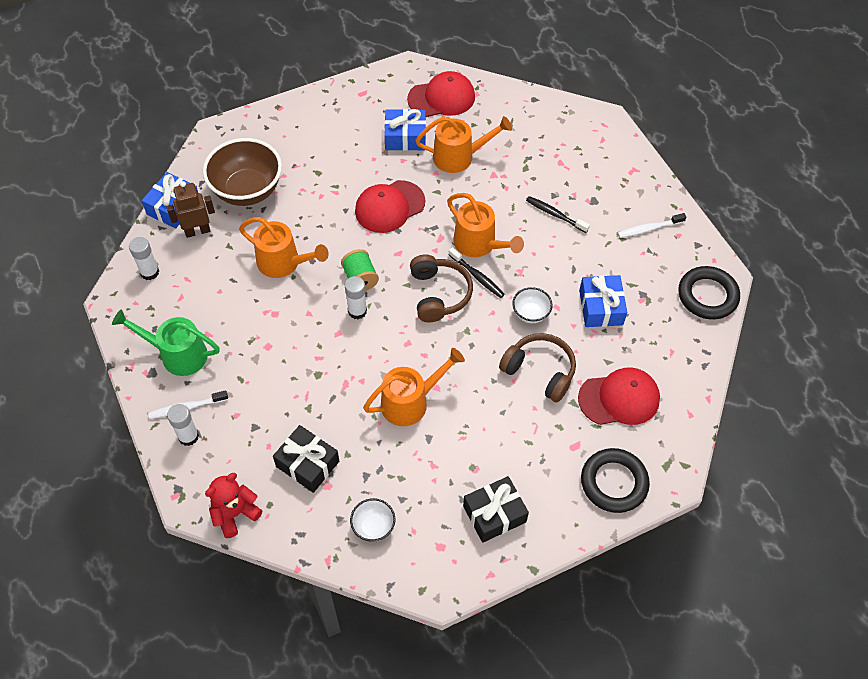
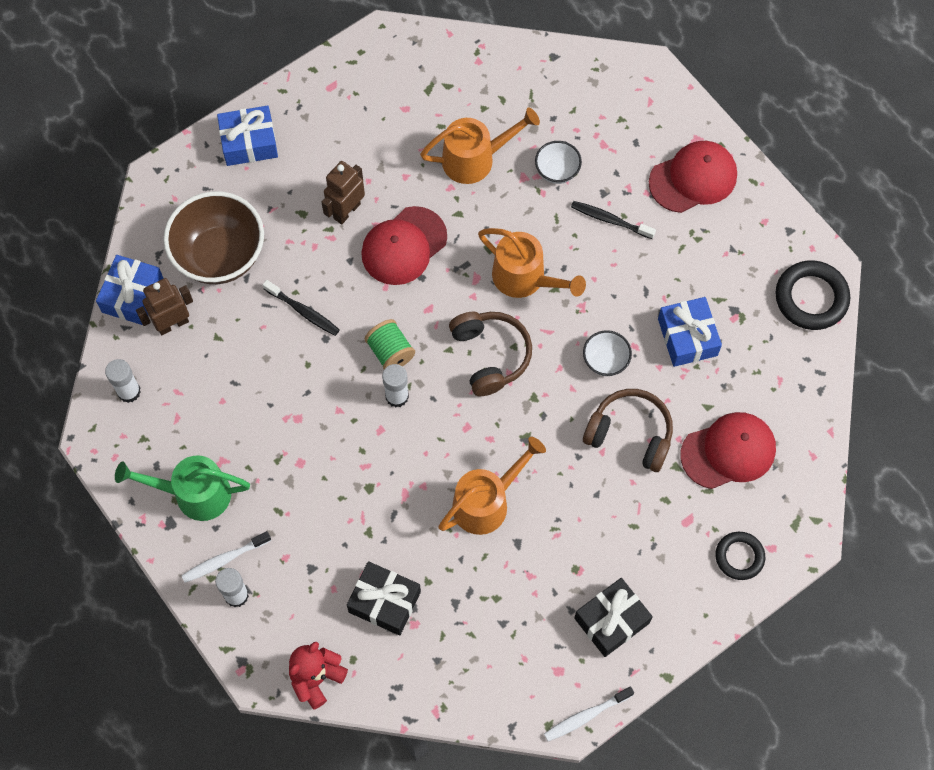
camera: 10 degrees left, 10 degrees up
orange watering can [239,217,329,278] -> none
white bowl [350,498,395,542] -> white bowl moved to [535,141,582,184]
blue gift [384,109,426,151] -> blue gift moved to [217,105,278,166]
red cap [407,71,475,117] -> red cap moved to [649,141,737,213]
black toothbrush [449,247,505,298] -> black toothbrush moved to [263,280,340,336]
black ring [581,448,650,513] -> black ring [715,532,765,580], size x0.63
white toothbrush [618,213,686,238] -> white toothbrush moved to [544,687,634,741]
none -> brown robot [321,161,365,225]

